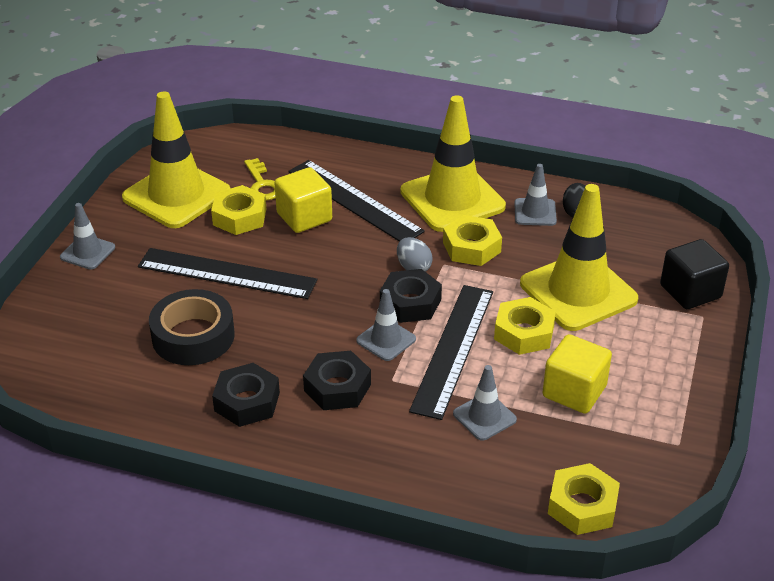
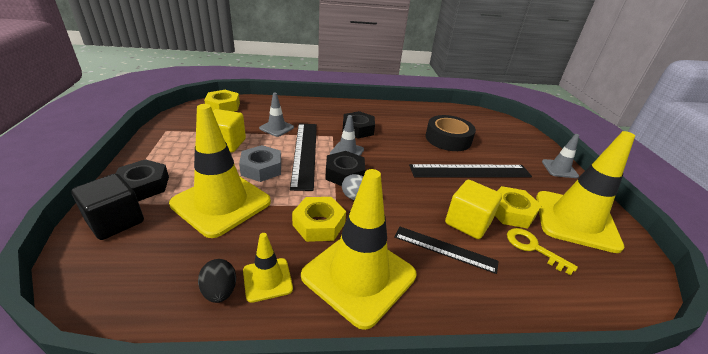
camera: 155 degrees right, 5 degrees down
black nut [212,363,280,427] -> black nut moved to [116,159,169,201]
black ruler [288,160,425,242] -> black ruler [394,226,499,274], size x0.63
yellow nut [494,297,556,355] -> grey nut [239,145,281,182]
grey traffic cone [514,164,557,226] -> yellow traffic cone [243,233,293,303]

